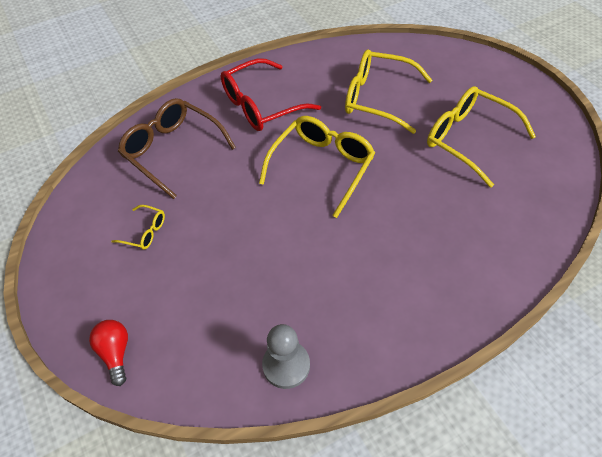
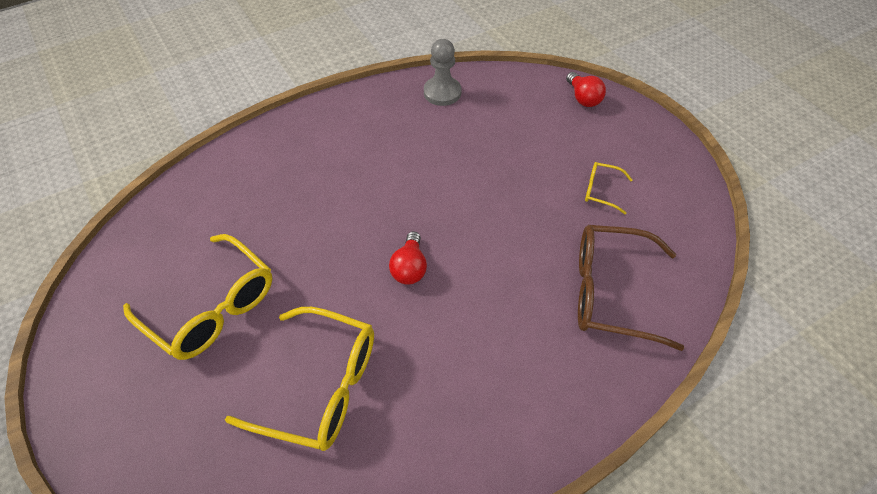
camera: 175 degrees right, 0 degrees up
brown glasses [118,98,236,199] -> brown glasses turned 150 degrees clockwise [578,225,684,351]
red glasses [221,58,321,131] -> none
yellow glasses [259,116,375,218] -> red light bulb [389,231,427,285]

